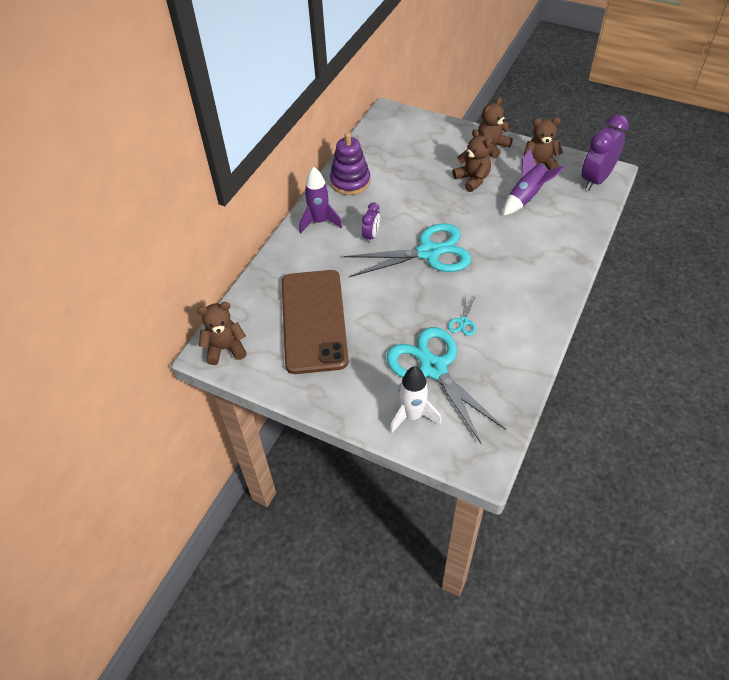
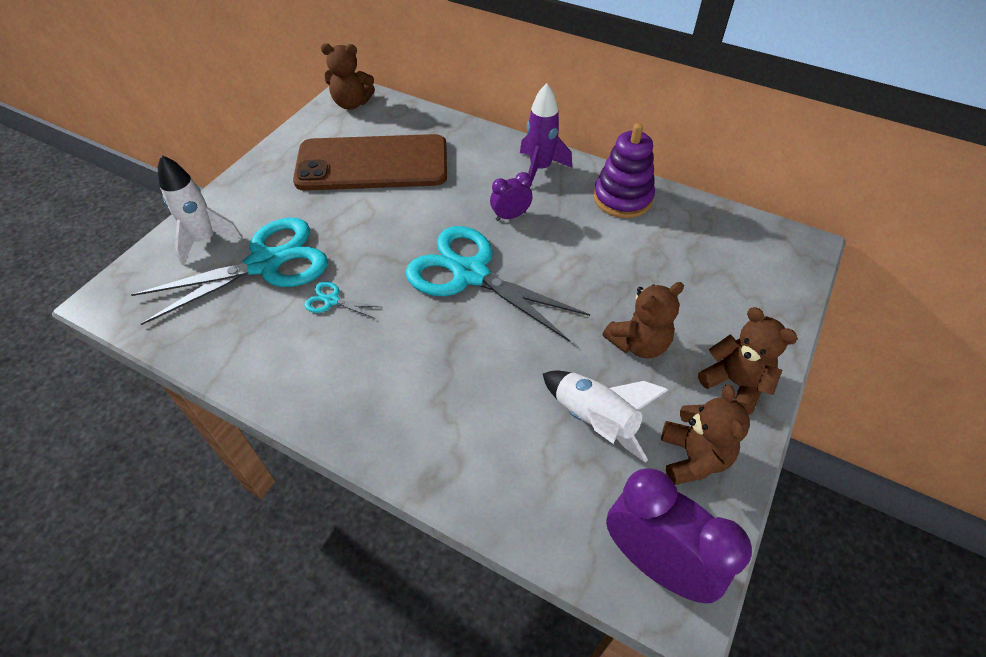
camera: 90 degrees right, 0 degrees up
brown teddy bear [197,302,247,365] -> brown teddy bear turned 105 degrees clockwise [321,43,375,110]
turquoise scissors [344,223,472,277] -> turquoise scissors turned 135 degrees clockwise [405,226,590,342]
purple clock [362,203,380,243] -> purple clock turned 135 degrees clockwise [490,172,532,221]
purple rocket [503,148,565,216] -> white rocket [542,370,668,463]

